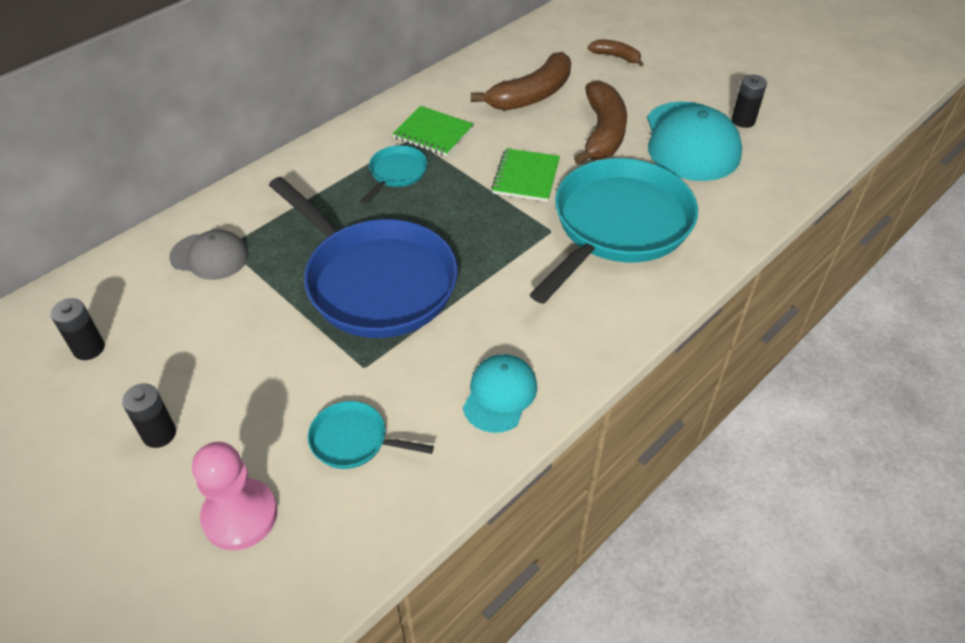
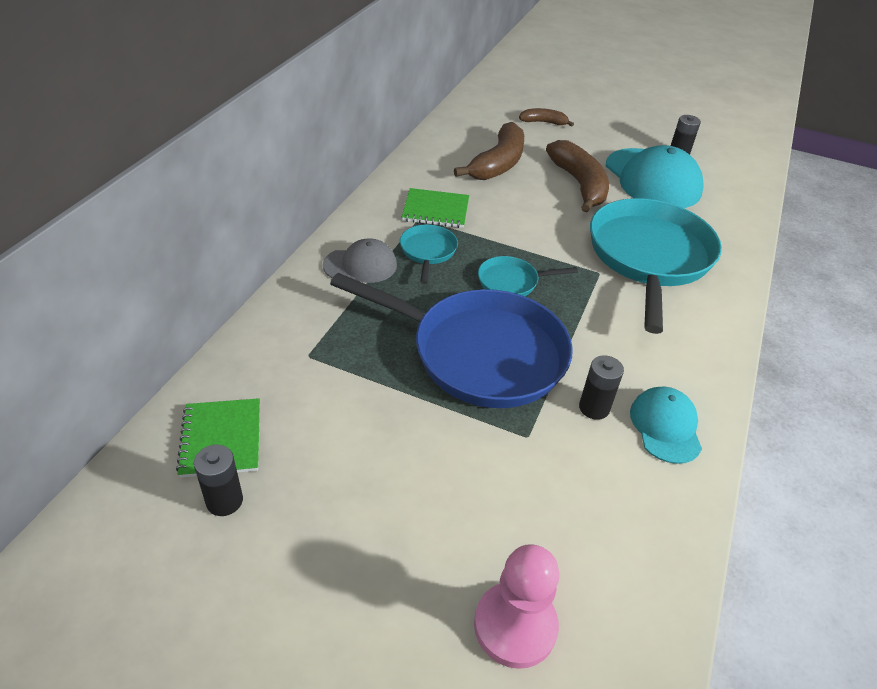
camera: 25 degrees left, 5 degrees down
black battery [122,383,176,448] -> black battery moved to [579,355,624,420]
grey cap [169,229,248,280] -> grey cap moved to [323,238,397,283]
turquoise pan [308,401,434,469] -> turquoise pan moved to [478,256,578,296]
green notebook [491,148,560,202] -> green notebook moved to [176,398,260,478]

